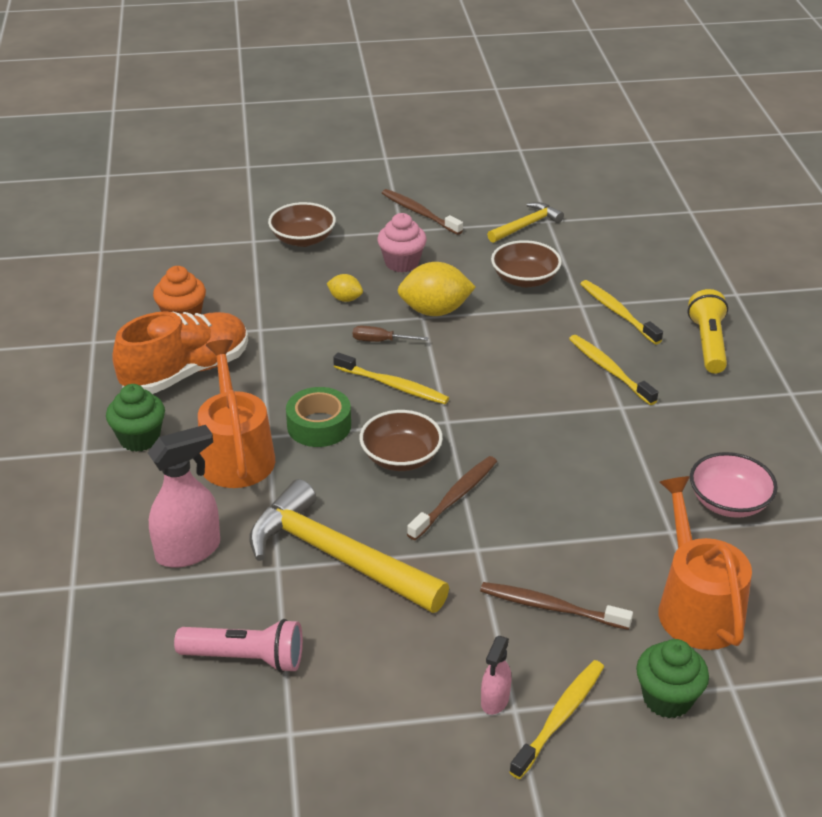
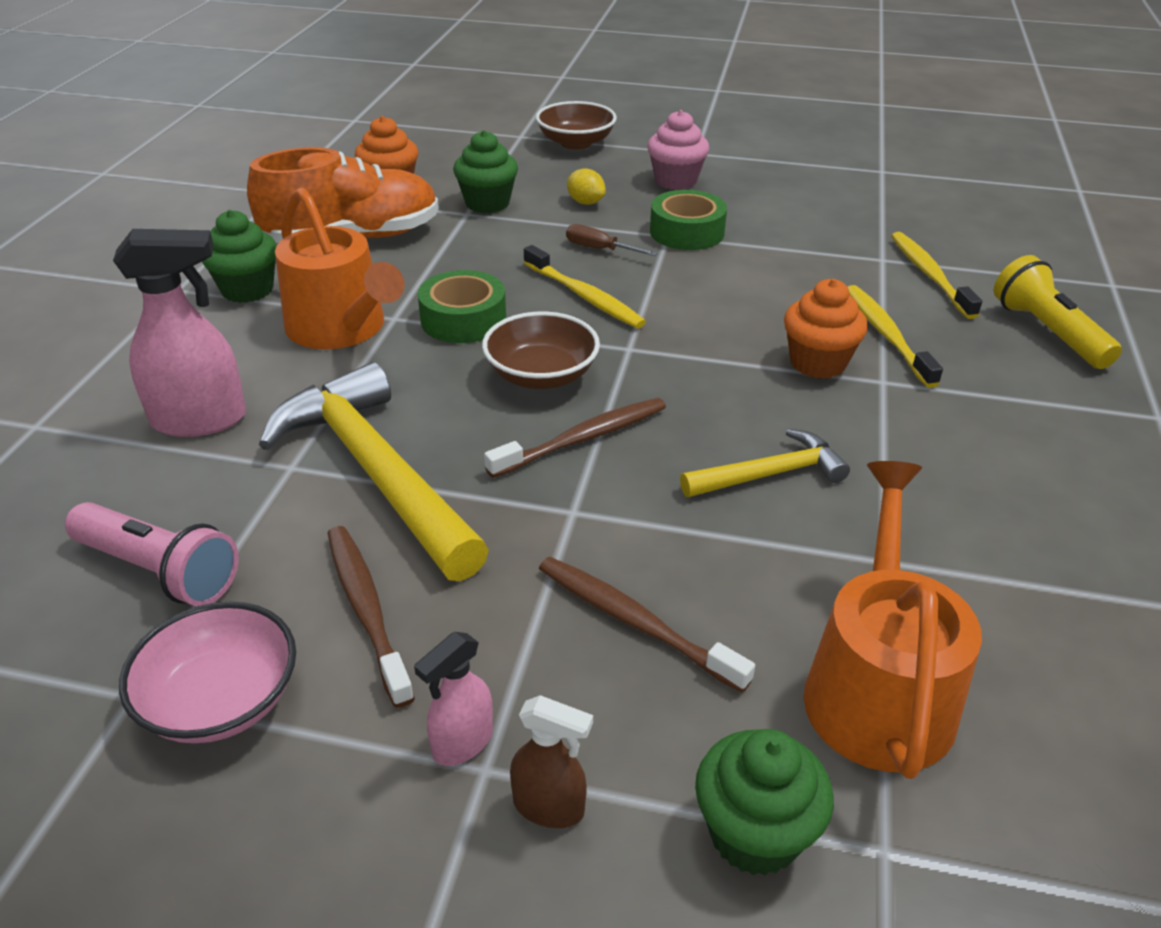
camera: 20 degrees right, 0 degrees up
orange watering can [198,340,275,488] -> orange watering can turned 135 degrees clockwise [275,188,405,349]
brown toothbrush [382,189,463,235] -> brown toothbrush moved to [327,526,415,708]
yellow lemon [398,262,476,316] -> green tape [650,190,727,250]
yellow hammer [487,202,564,243] -> yellow hammer moved to [680,429,850,497]
brown bowl [491,240,562,287] -> none
yellow toothbrush [509,660,604,779] -> brown spray bottle [510,695,593,828]
yellow flashlight [688,289,728,374] -> yellow flashlight turned 45 degrees counterclockwise [994,255,1122,369]
pink bowl [690,452,778,518] -> pink bowl moved to [119,602,296,743]
none -> green cupcake [453,130,518,213]
none -> orange cupcake [784,279,868,379]

